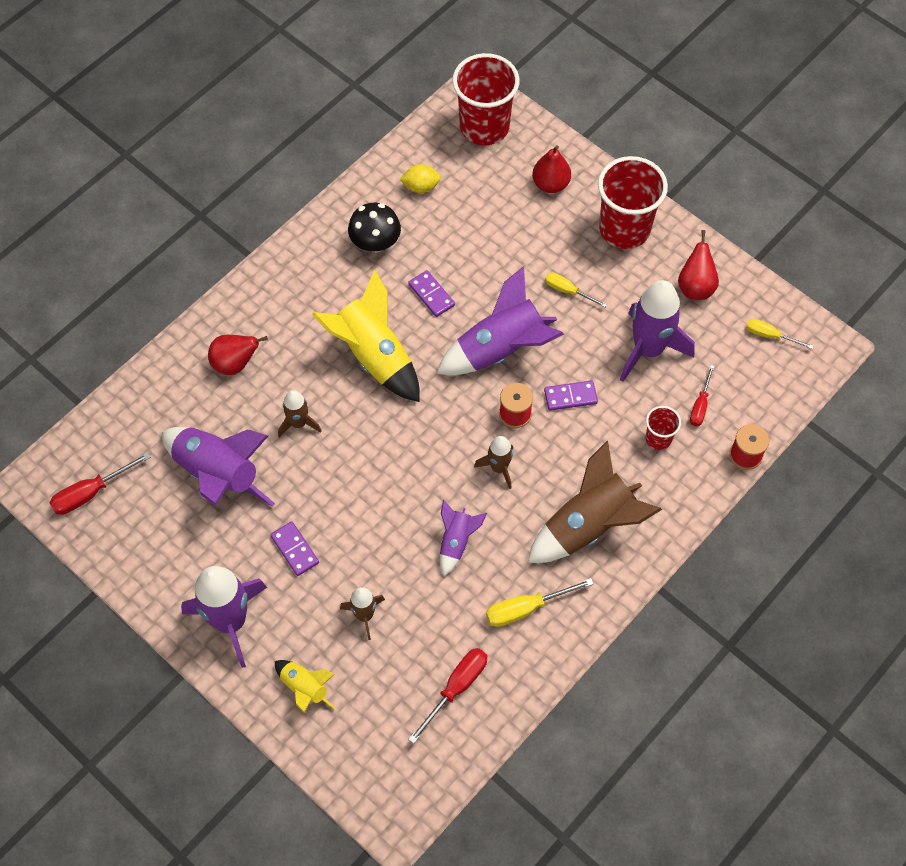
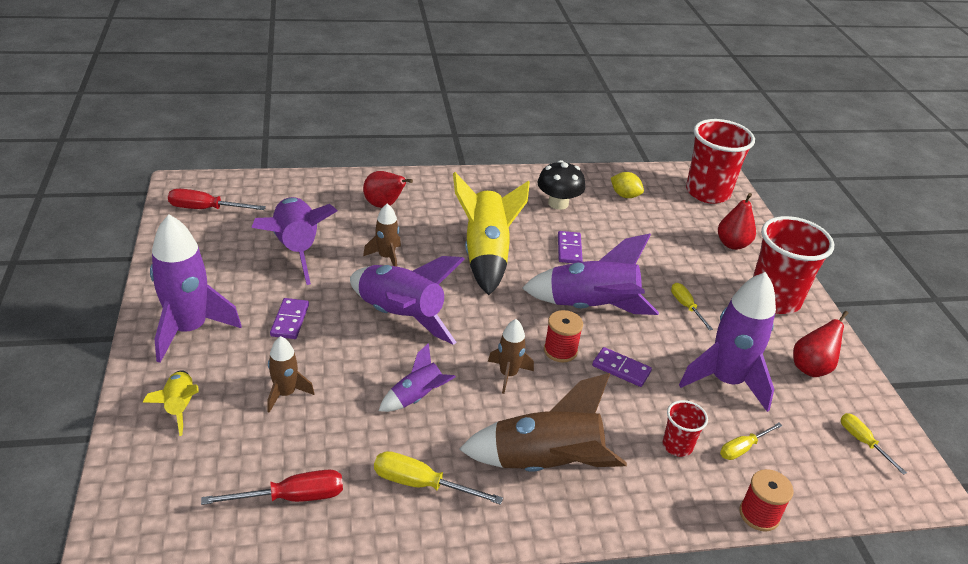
camera: 35 degrees right, 25 degrees down
red screwdriver [690,365,714,426] -> yellow screwdriver [720,423,783,460]
none -> purple rocket [350,256,465,345]

